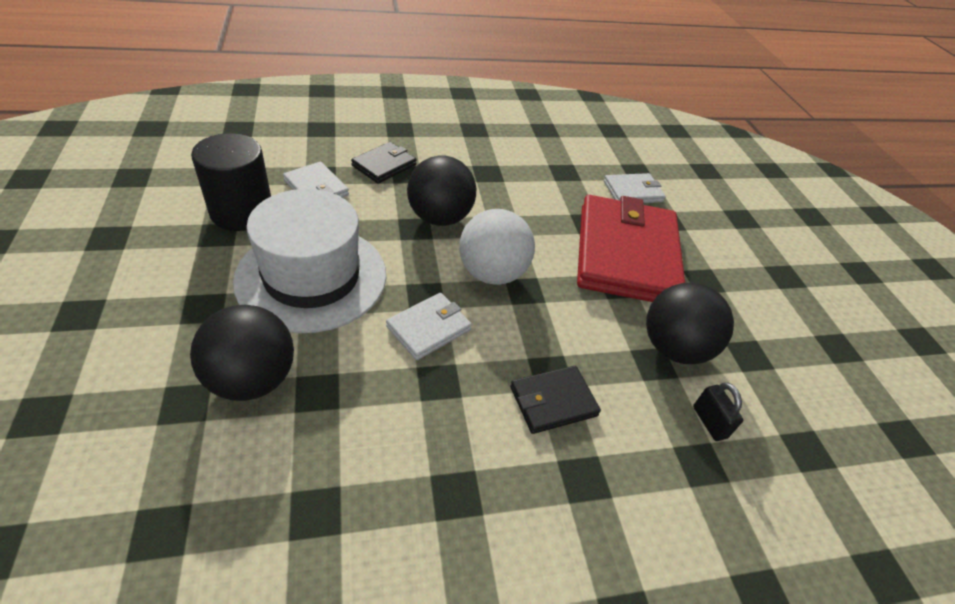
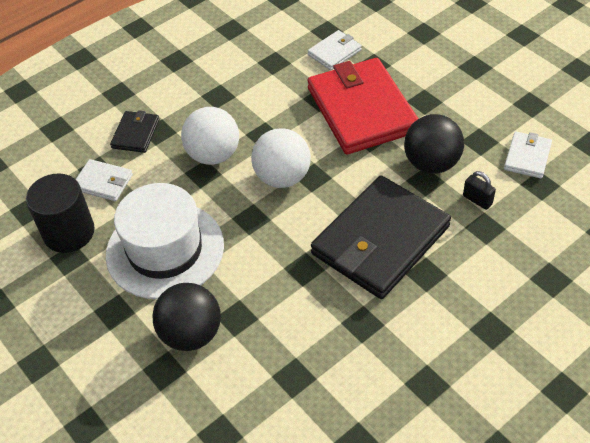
camera: 20 degrees left, 5 degrees up
white wallet [386,293,472,360] -> white wallet moved to [504,131,552,178]
black ball [407,156,476,226] -> white ball [181,107,239,165]
black wallet [510,366,601,434] -> black wallet [311,176,451,299], size x2.20

